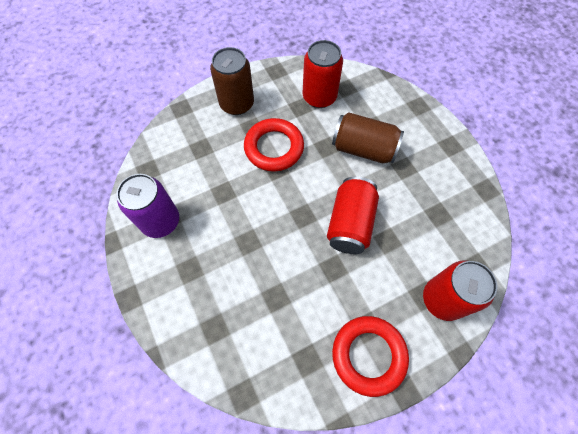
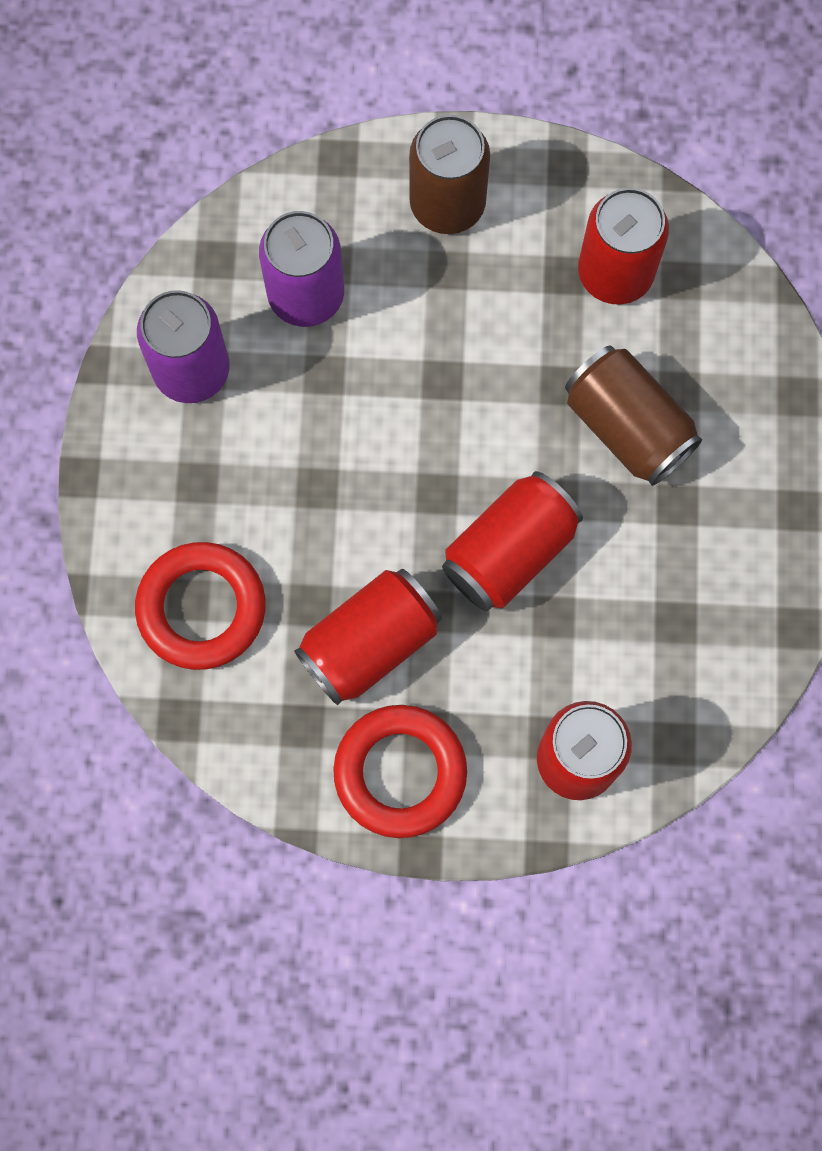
camera: 30 degrees right, 10 degrees up
red ring [244,118,304,171] -> red ring moved to [135,542,266,670]
none -> purple can [259,211,344,327]
none -> red can [294,569,442,705]

